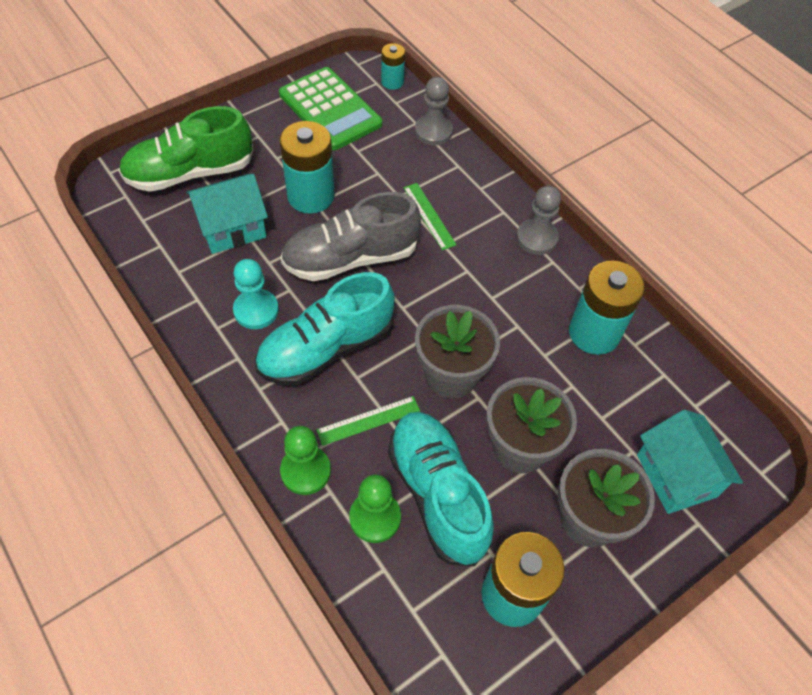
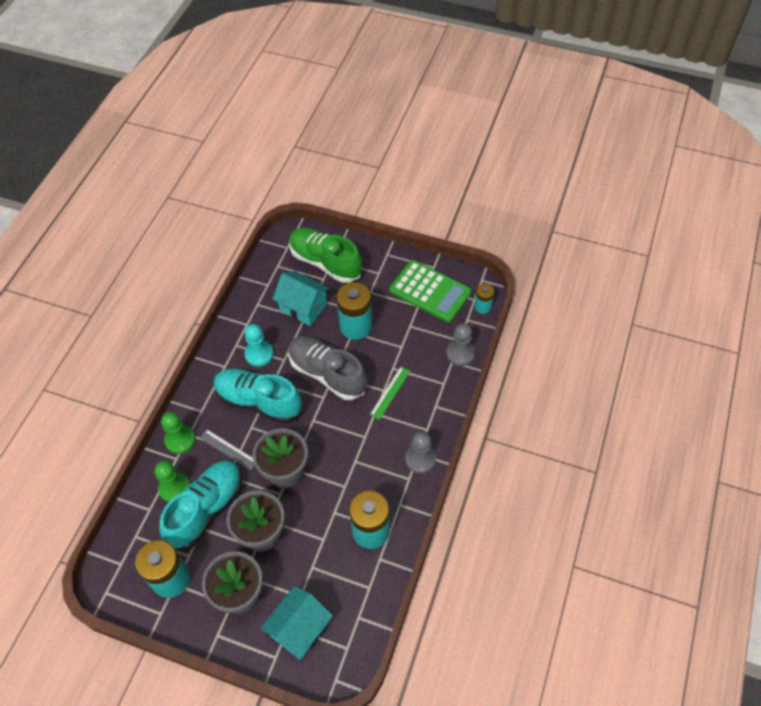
camera: 60 degrees right, 0 degrees up
green calculator [279,67,382,150] -> green calculator turned 75 degrees counterclockwise [389,260,472,322]
green ruler [316,396,420,446] -> grey ruler [200,429,255,470]

